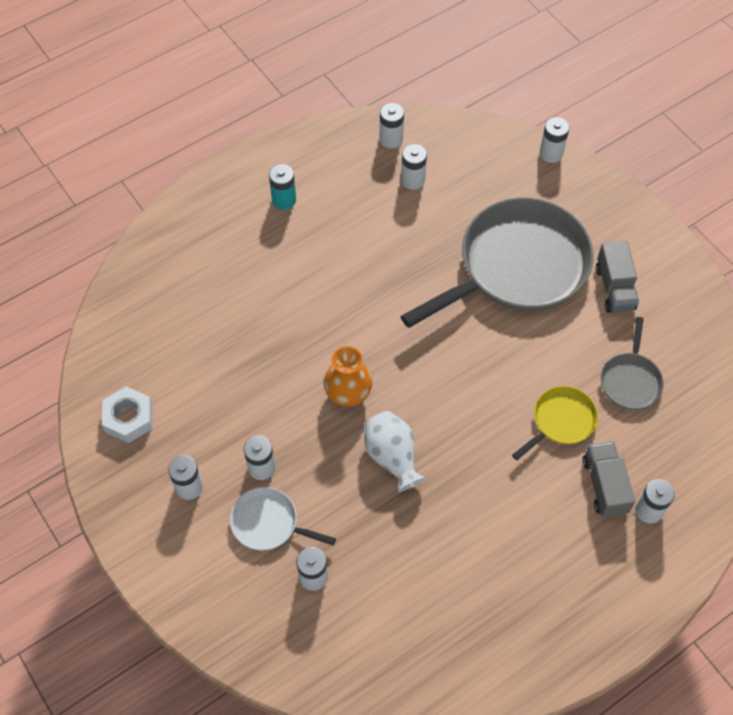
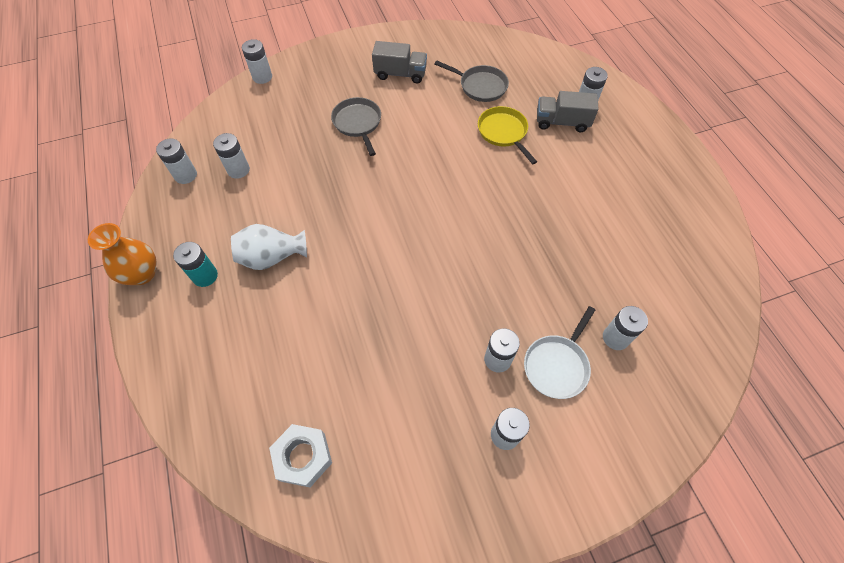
camera: 75 degrees left, 0 degrees up
white nut [102,386,153,443] -> white nut moved to [269,424,332,487]
orange vase [323,346,372,407] -> orange vase moved to [88,223,156,285]
white vase [364,411,425,492] -> white vase moved to [231,224,307,270]
grey pan [401,198,594,328] -> grey pan [331,97,381,156], size x0.45

